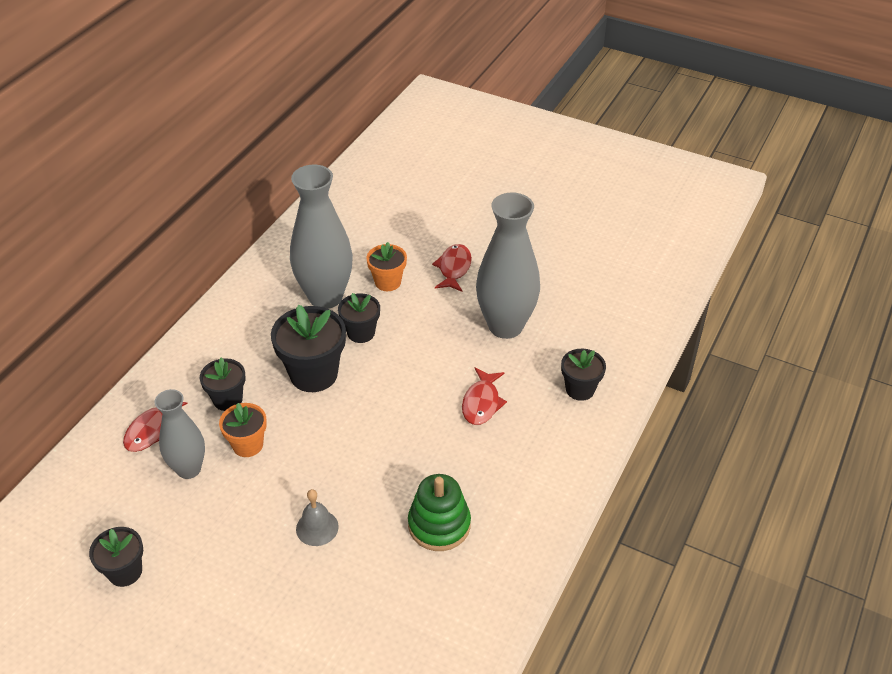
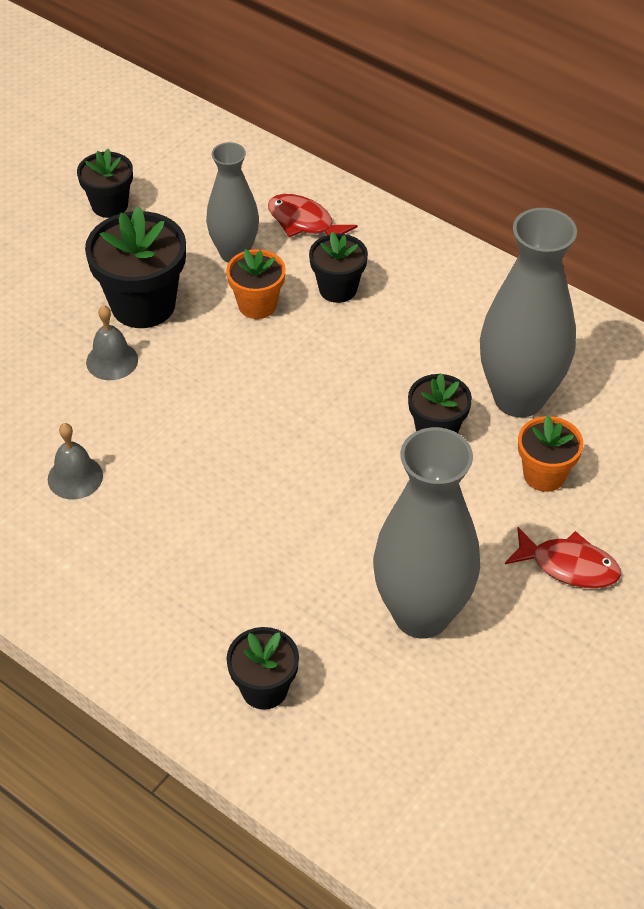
camera: 100 degrees right, 5 degrees up
black flower pot [271,304,346,392] -> black flower pot moved to [85,206,186,328]
green stacking toy [408,474,471,551] -> grey bell [48,423,103,499]
red fish [462,367,507,425] -> none

